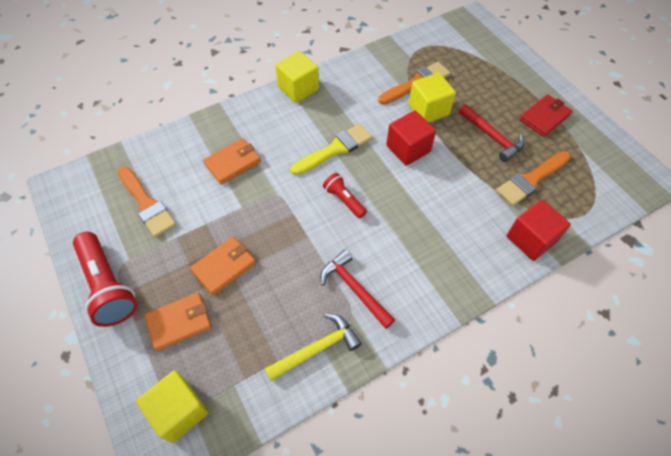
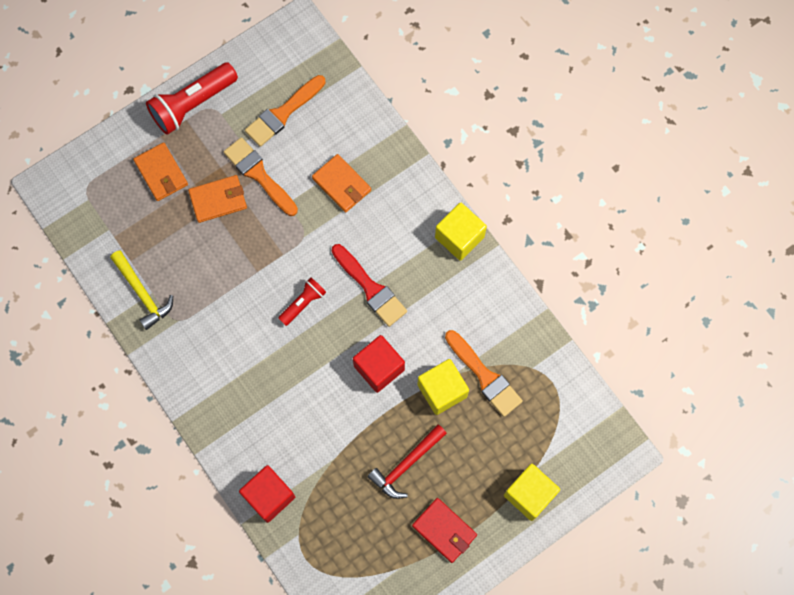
camera: 85 degrees right, 15 degrees up
yellow cube [136,370,209,443] -> yellow cube moved to [504,464,560,521]
orange wallet [190,237,256,295] -> orange wallet turned 60 degrees counterclockwise [188,175,247,223]
yellow brush [291,124,372,175] -> red brush [332,244,407,327]
red hammer [321,249,395,329] -> none
orange brush [496,151,571,206] -> orange brush moved to [224,137,298,216]

